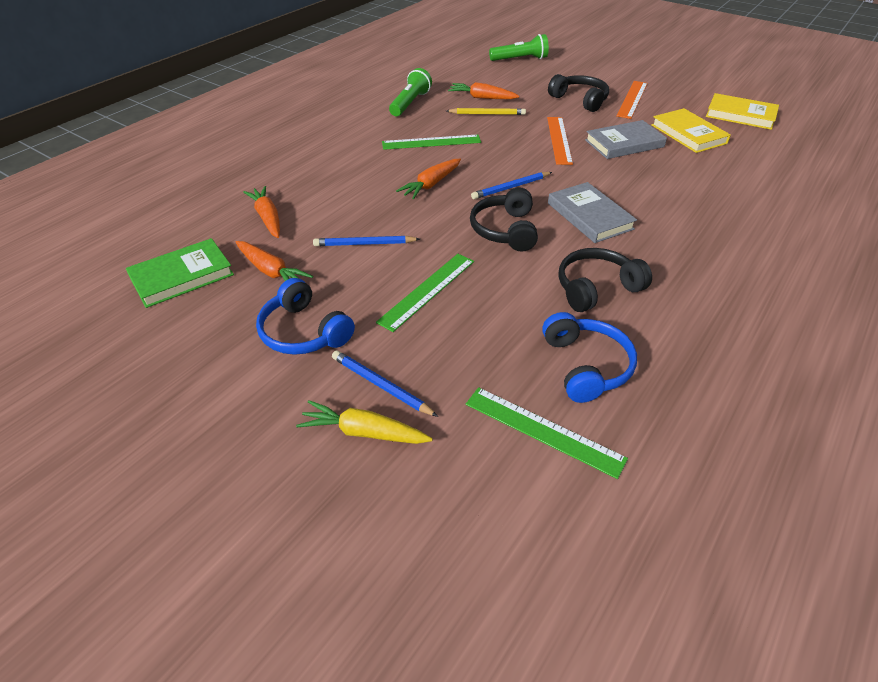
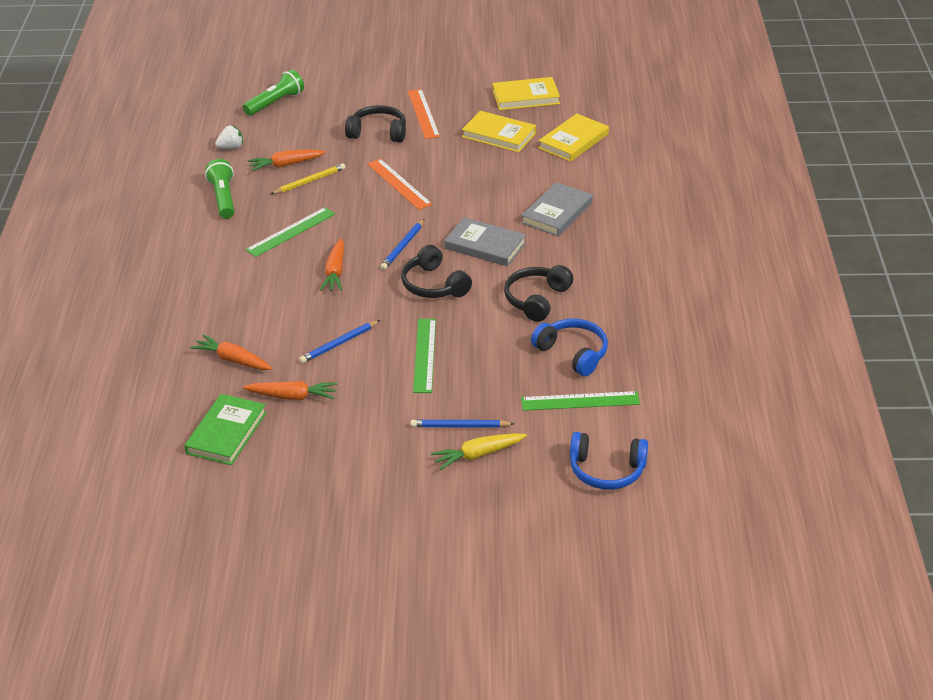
camera: 35 degrees left, 5 degrees down
blue headphones [256,278,355,355] -> blue headphones moved to [570,432,648,490]
grey book [585,120,667,159] -> grey book moved to [521,182,593,236]
none -> white strawberry [215,125,243,149]
none -> yellow book [539,114,609,162]

